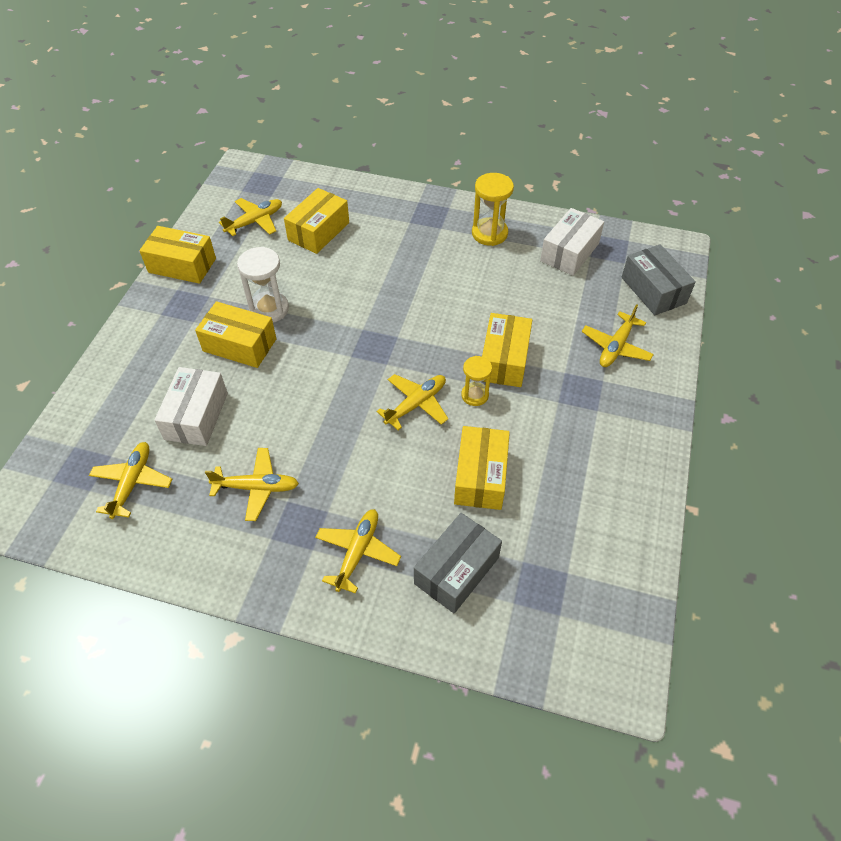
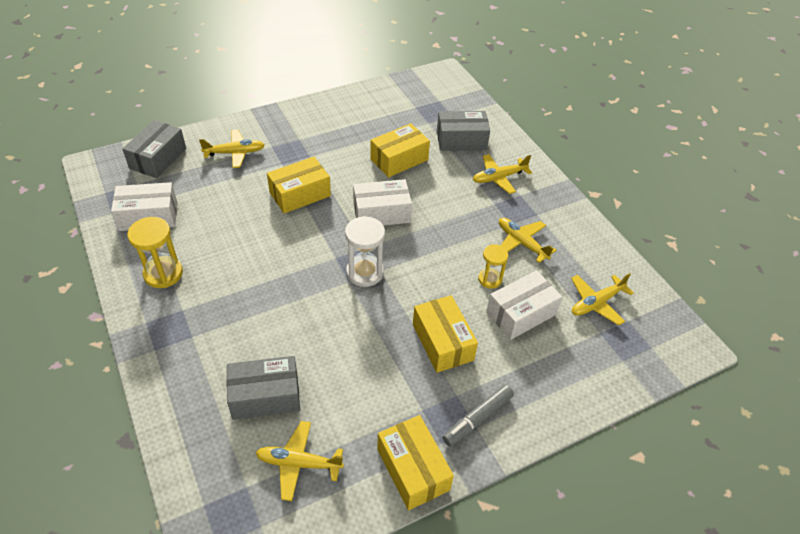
camera: 135 degrees left, 5 degrees down
white hourglass [237,247,289,323] -> white hourglass moved to [345,216,385,287]
yellow box [284,188,349,254] -> grey box [227,356,300,420]
yellow plane [377,374,448,430] -> white box [353,179,412,226]
yellow hourglass [461,356,492,406] -> yellow hourglass moved to [478,244,508,289]
none -> grey marker [443,384,514,447]

